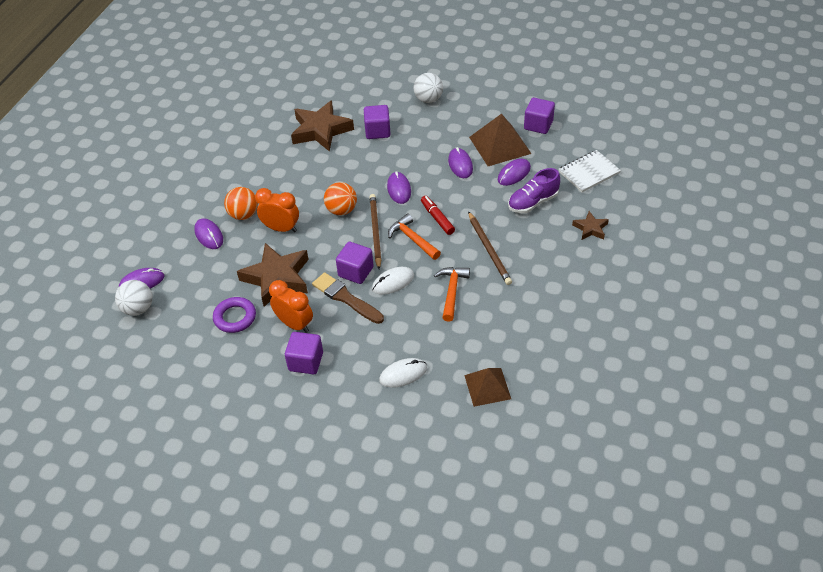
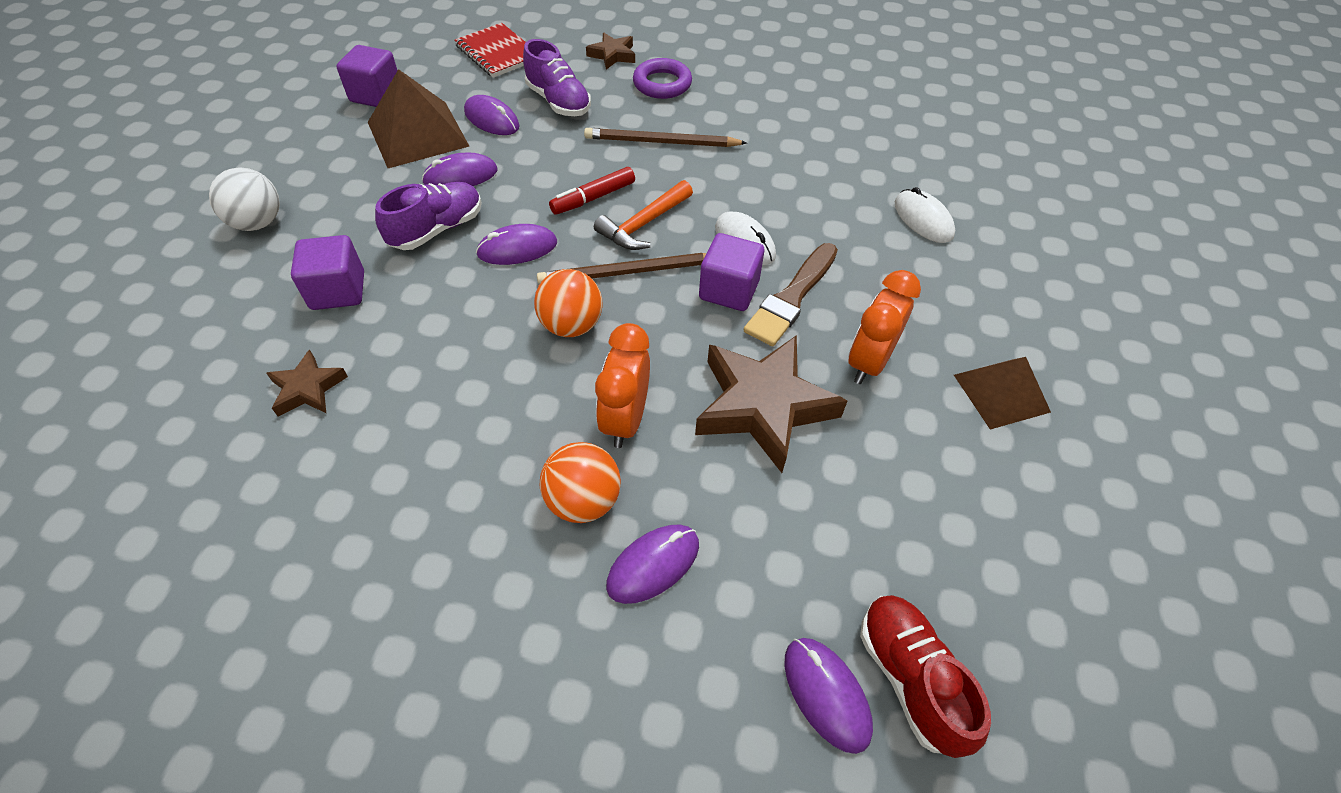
camera: 100 degrees left, 5 degrees up
white ball [115,280,152,316] -> red shoe [860,595,991,758]
purple ring [213,297,256,333] -> purple ring moved to [633,58,692,99]
purple cube [285,332,323,374] -> none
brown star [291,100,354,151] -> brown star [266,349,348,416], size x0.50
orange hammer [434,267,470,322] -> none
brown pyramid [464,368,511,407] -> brown pyramid moved to [954,357,1051,429]
brown pencil [468,211,512,285] -> brown pencil turned 150 degrees counterclockwise [584,128,747,147]
white notebook [558,150,621,192] -> red notebook [454,23,526,78]
none -> purple shoe [375,182,482,250]

